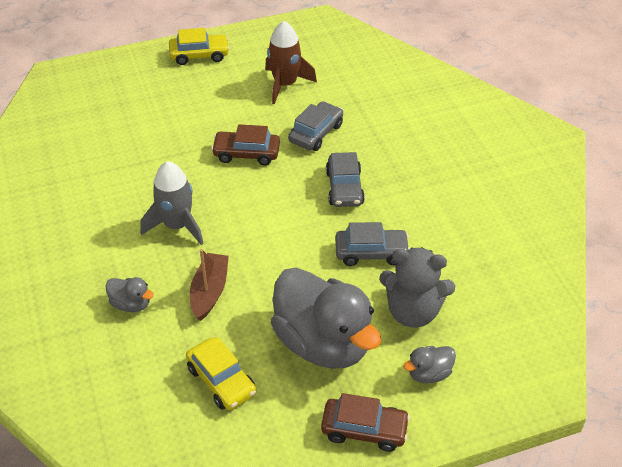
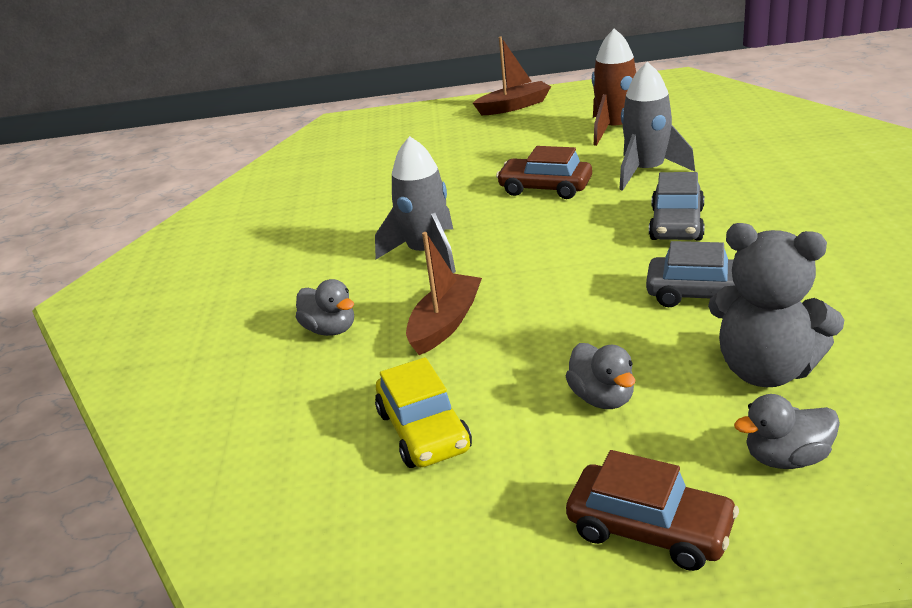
camera: 20 degrees right, 15 degrees down
yellow car [169,28,230,65] -> brown boat [473,37,551,115]
grey duck [271,268,381,369] -> grey duck [566,343,635,409], size x0.42
grey car [288,101,343,151] -> grey rocket [619,62,695,191]

